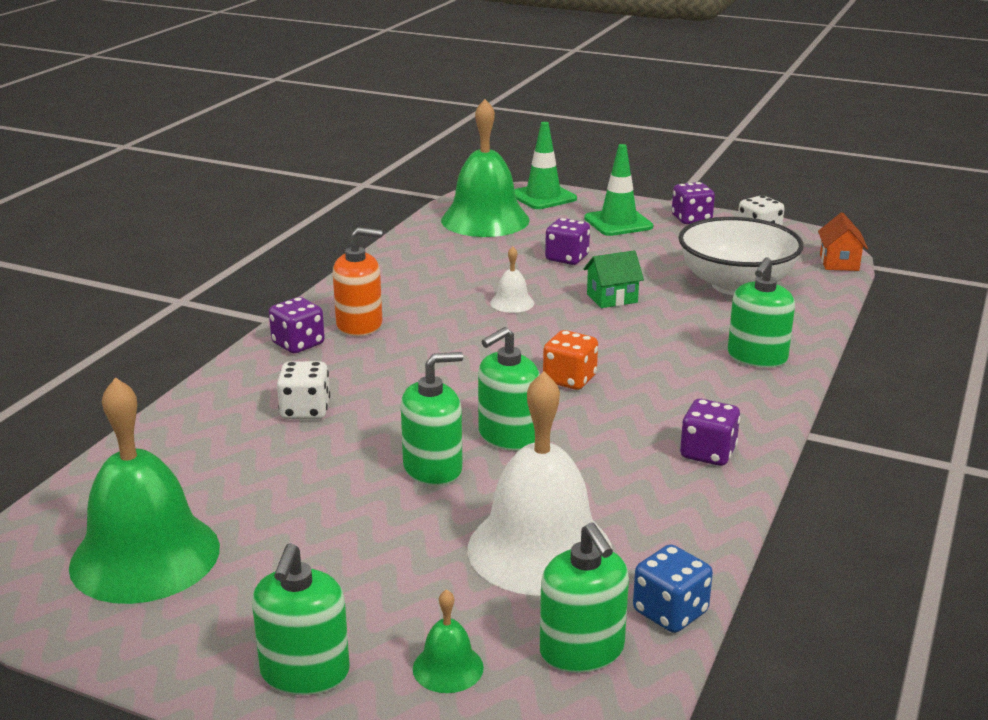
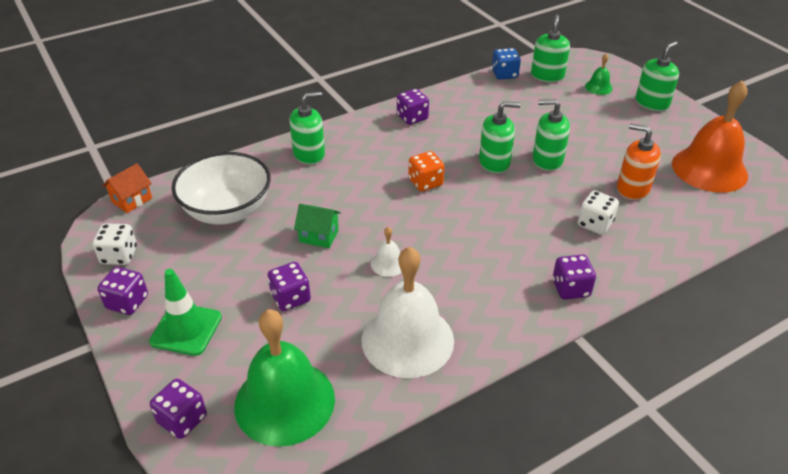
camera: 145 degrees left, 15 degrees up
green bell [69,377,220,604] -> orange bell [672,80,748,193]
orange soap dispenser [333,227,382,336] -> orange soap dispenser moved to [617,123,661,200]
white bell [468,371,612,596] -> white bell moved to [361,247,454,378]
green traffic cone [514,122,577,209] -> purple dice [150,379,207,439]

